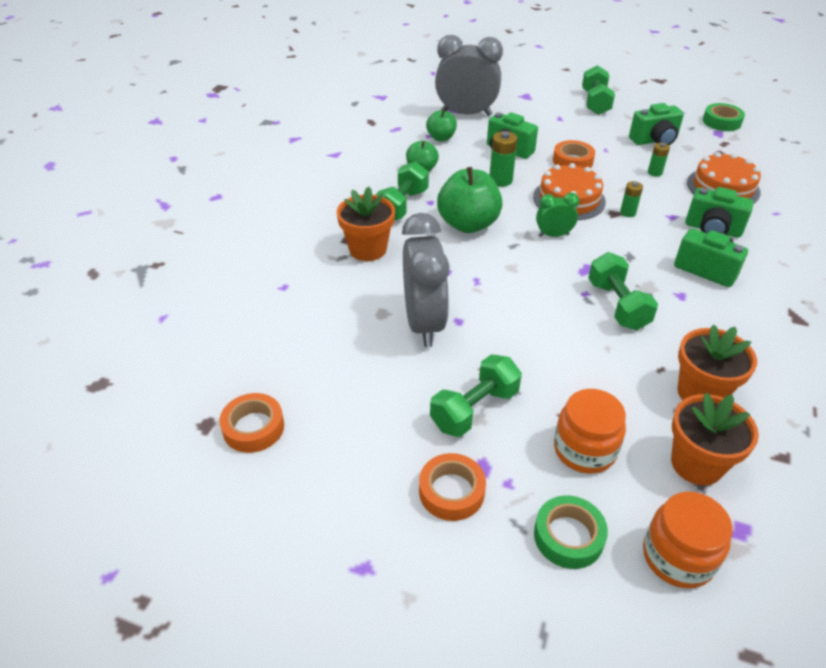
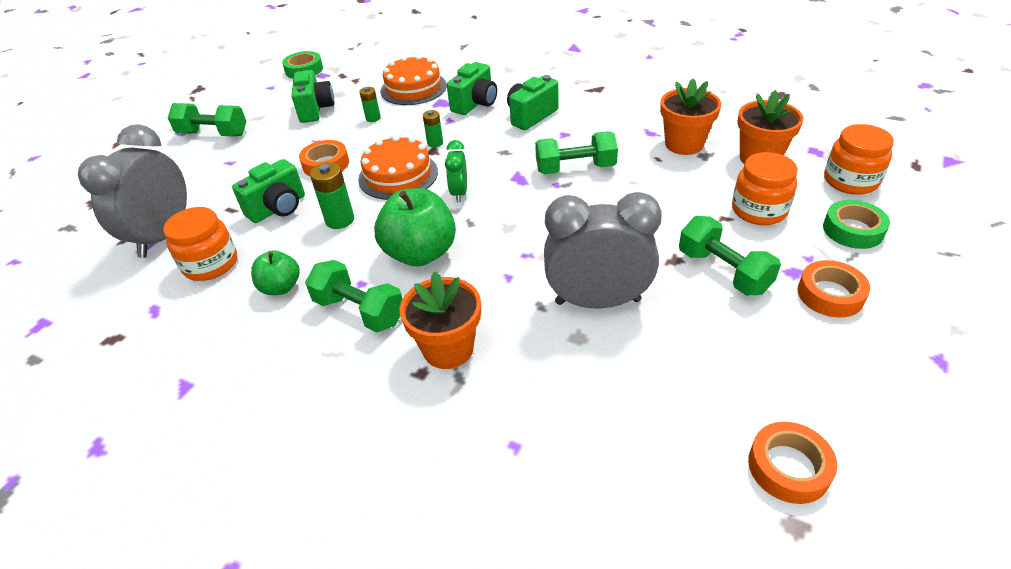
camera: 80 degrees left, 0 degrees up
green apple [426,109,457,141] -> orange jar [163,207,237,281]

